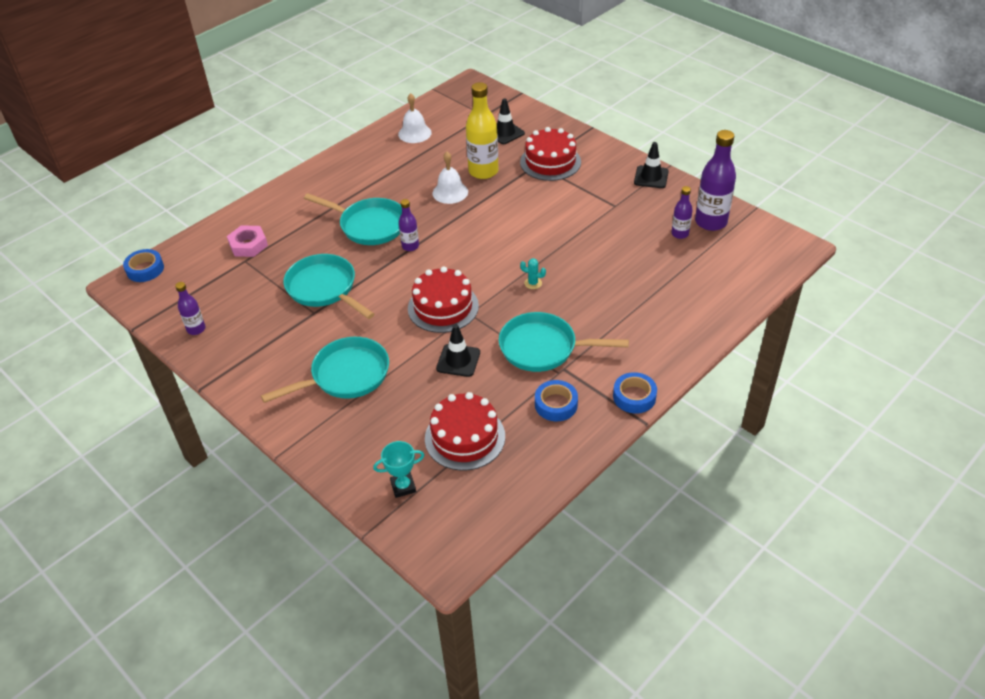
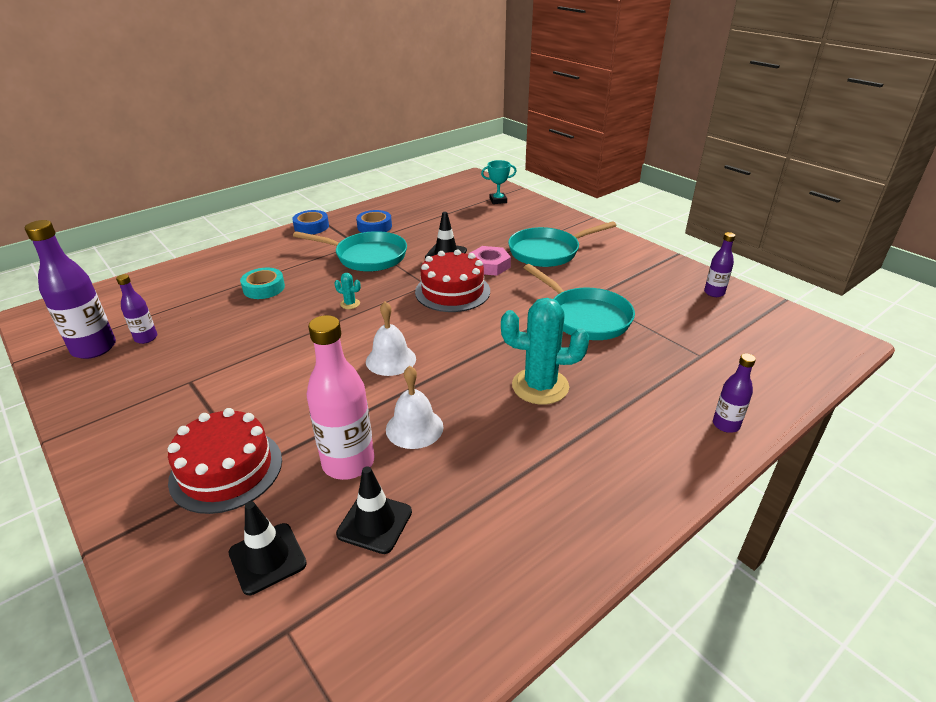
camera: 175 degrees left, 10 degrees down
blue tape [123,249,164,282] -> none
pink nut [227,225,268,257] -> pink nut moved to [469,246,511,276]
turquoise pan [304,193,402,245] -> turquoise cactus [501,298,589,404]
white bell [398,93,432,143] -> white bell moved to [366,302,416,376]
purple bottle [399,199,419,251] -> purple bottle moved to [713,353,756,433]
red cake [425,392,505,471] -> none
yellow bottle [466,82,499,179] -> pink bottle [306,315,375,480]
black traffic cone [634,142,669,188] -> black traffic cone moved to [336,466,412,554]
none -> turquoise tape [240,268,285,299]

